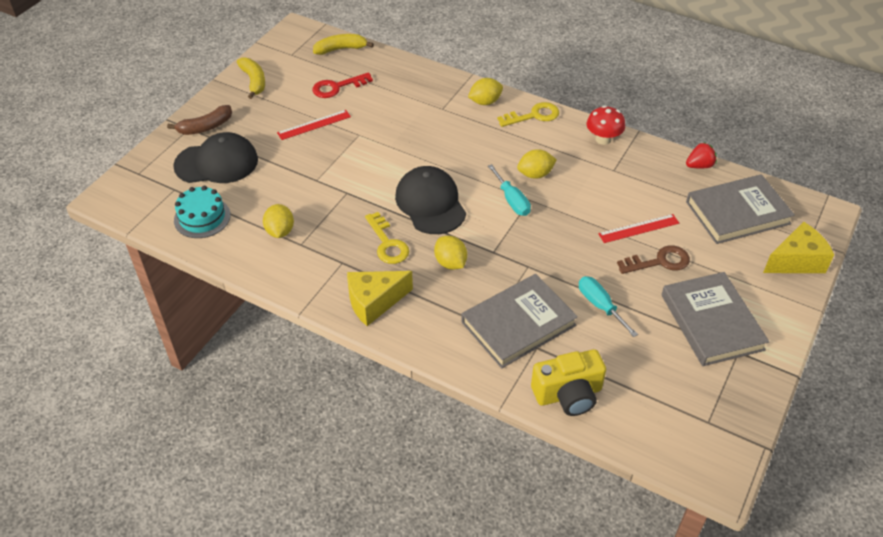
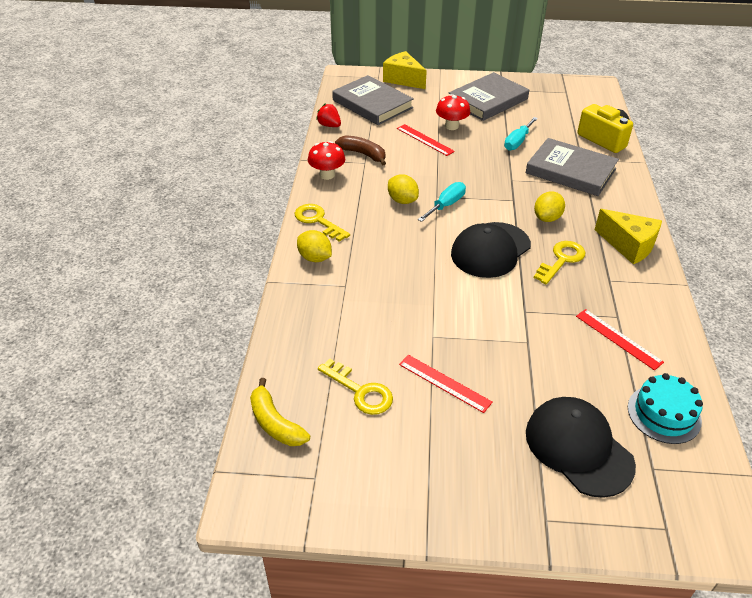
camera: 115 degrees left, 5 degrees down
brown banana [167,105,232,135] -> brown banana moved to [335,135,386,165]
yellow banana [237,58,265,99] -> none
yellow lemon [263,204,294,238] -> red ruler [576,309,664,371]
red key [312,72,373,98] -> yellow key [318,359,393,415]
brown key [617,245,690,274] -> red mushroom [436,94,470,130]

